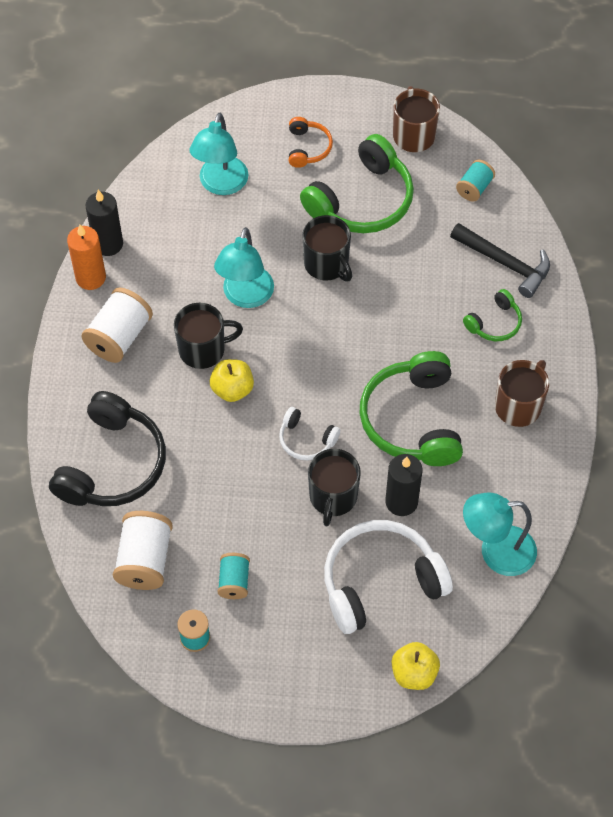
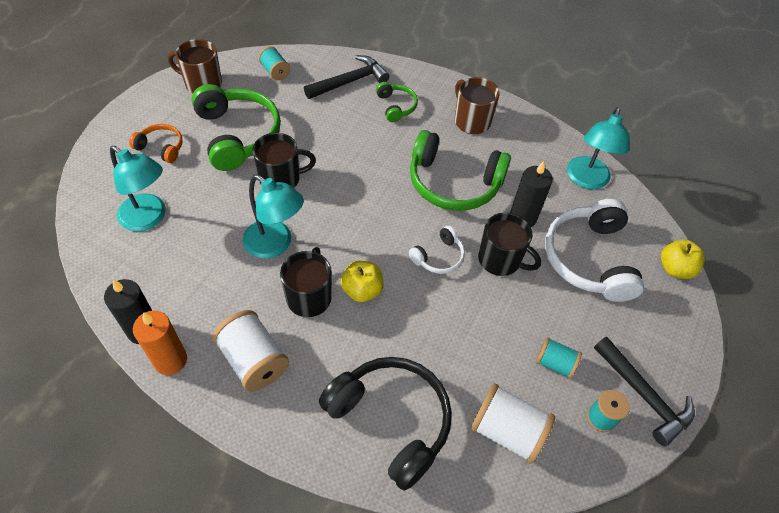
camera: 70 degrees left, 5 degrees down
none -> black hammer [594,337,695,446]

